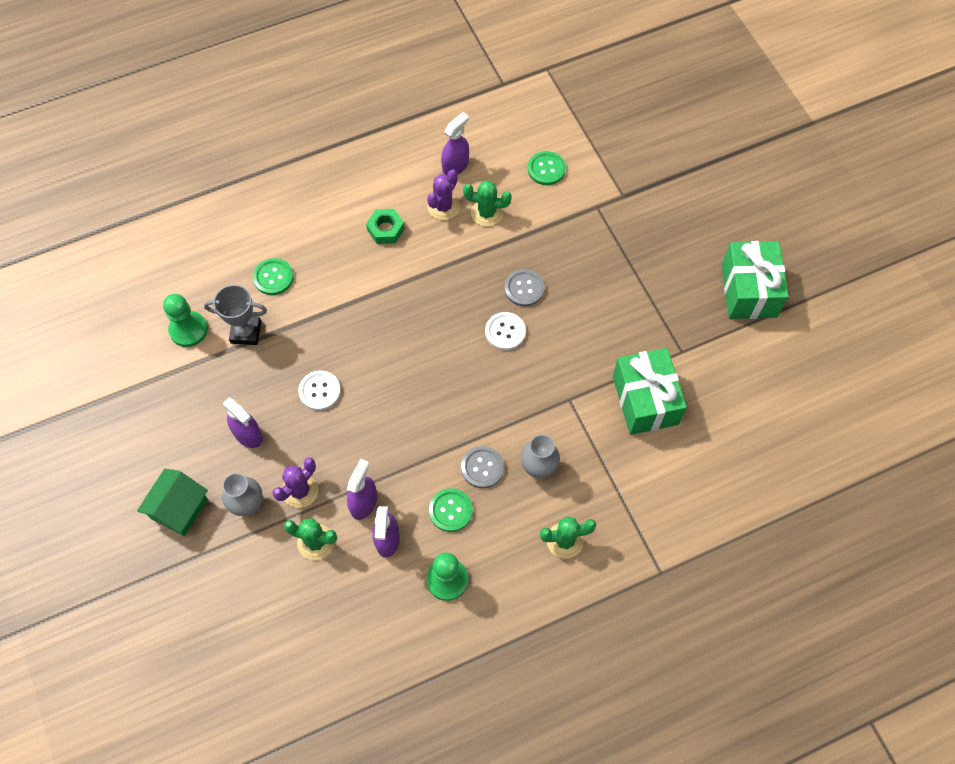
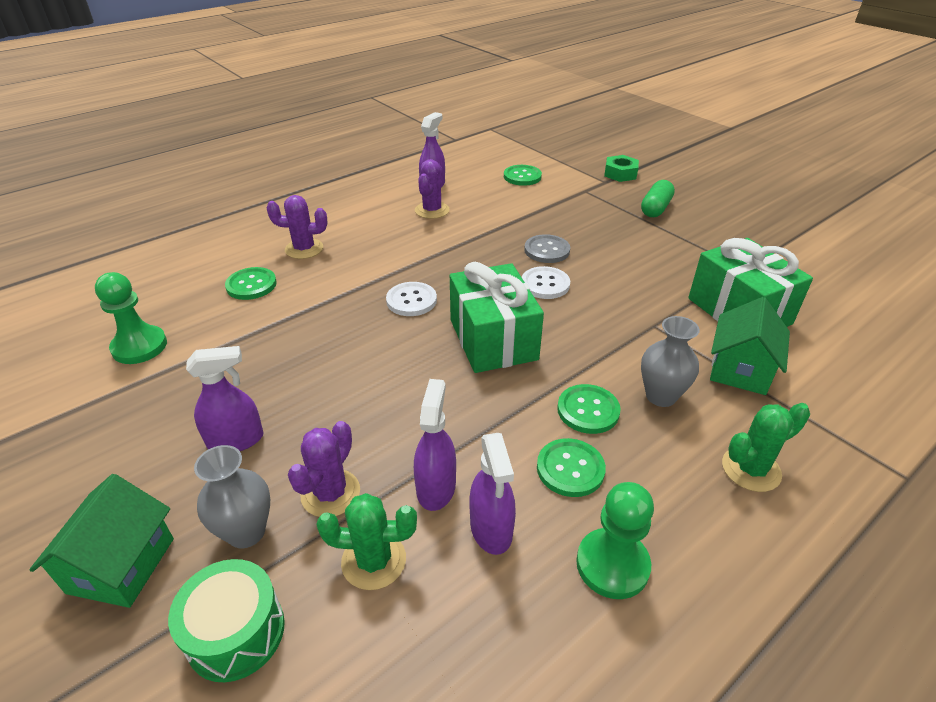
camera: 15 degrees left, 25 degrees down
grey trophy [204,285,267,345] -> none
purple spray bottle [223,397,263,448] -> purple spray bottle turned 45 degrees counterclockwise [186,346,263,451]
white button [298,371,341,411] -> white button moved to [386,282,437,316]
green nut [366,209,405,244] -> green nut moved to [604,155,639,182]
grey button [461,446,504,488] -> green button [557,384,621,434]
green cactus [463,181,512,227] -> none
green gift [721,241,789,319] -> green gift moved to [450,262,544,373]
none -> green drum [168,559,285,682]
none -> purple cactus [267,195,327,259]
none -> green capsule [641,180,675,217]
none -> green house [710,297,790,395]

